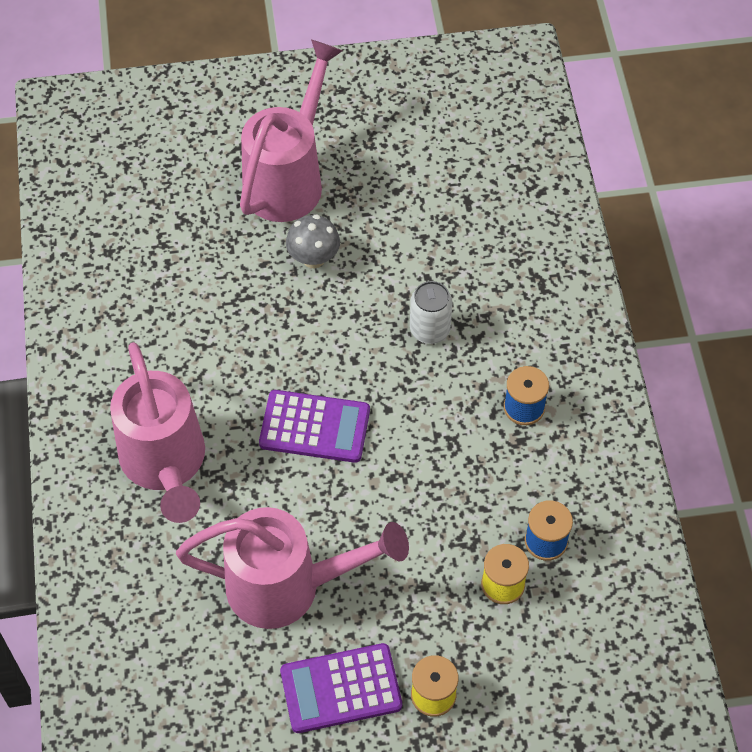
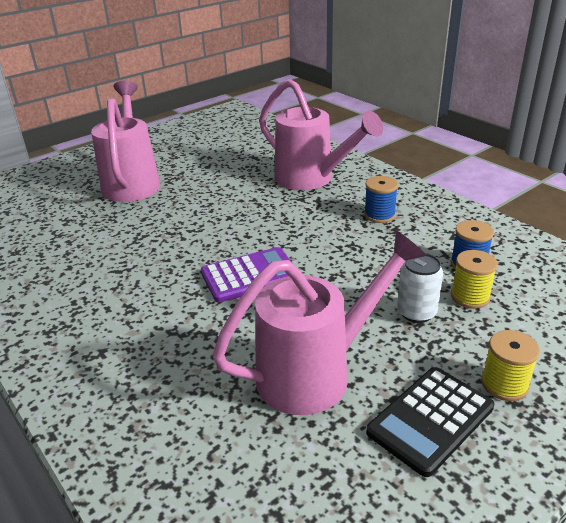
camera: 30 degrees left, 25 degrees down
pink watering can [110,342,205,523] -> pink watering can moved to [259,79,383,190]
purple calculator [280,643,402,733] -> black calculator [366,367,494,477]
grey mushroom [286,215,340,268] -> none
white can [410,281,453,344] -> white can moved to [397,253,443,323]

